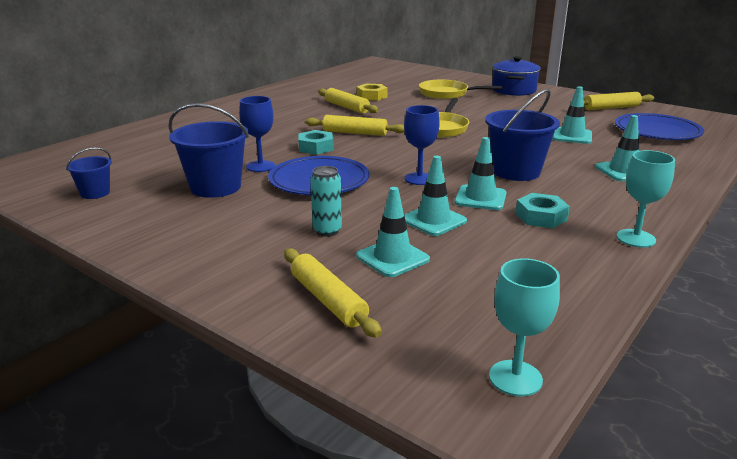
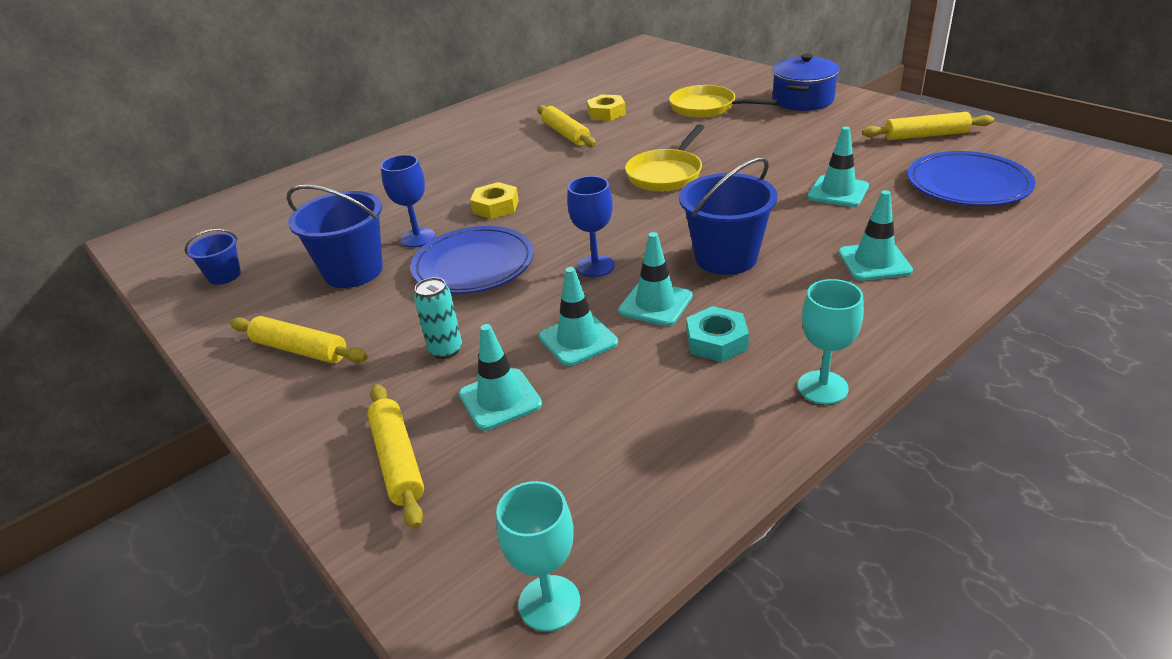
camera: 15 degrees right, 10 degrees up
turquoise nut [298,130,334,155] -> yellow nut [470,182,519,219]
yellow rolling pin [305,115,405,136] -> yellow rolling pin moved to [230,316,368,363]

